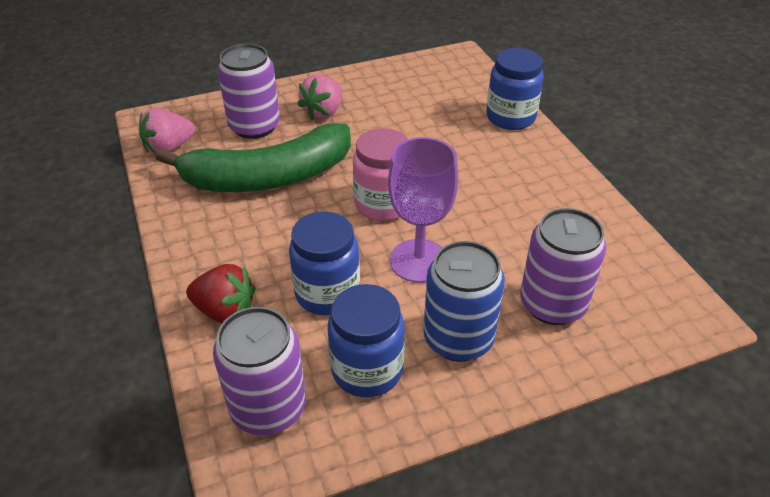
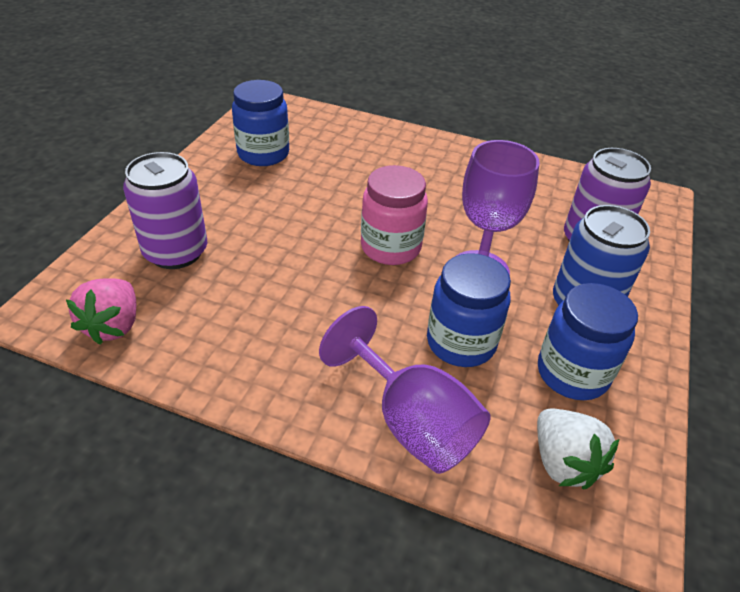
camera: 50 degrees left, 0 degrees up
green banana [156,123,351,192] -> none
red strawberry [186,264,256,324] -> purple goblet [319,306,490,474]
purple can [213,307,306,435] -> white strawberry [537,408,619,489]
pink strawberry [297,74,342,120] -> none
blue jar [486,48,544,130] -> blue jar moved to [232,80,289,166]

